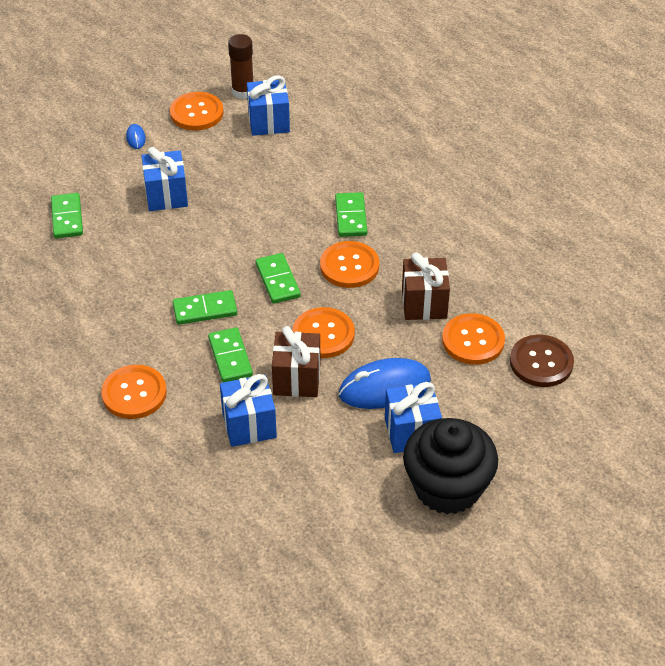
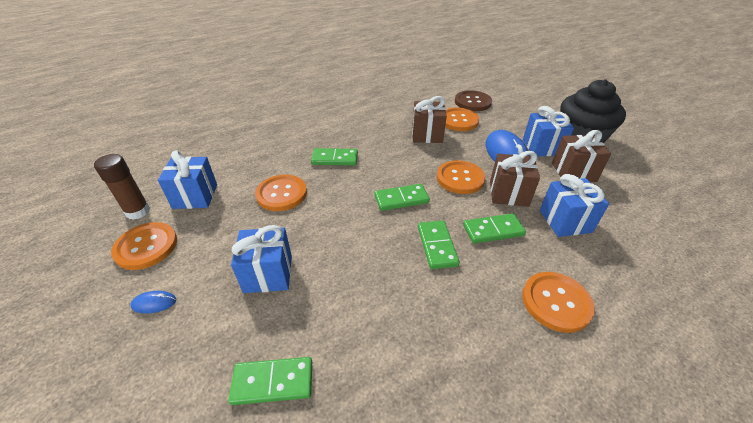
camera: 85 degrees left, 5 degrees down
orange button [320,241,379,288] -> orange button moved to [255,175,307,211]
none -> brown gift [552,130,611,182]

